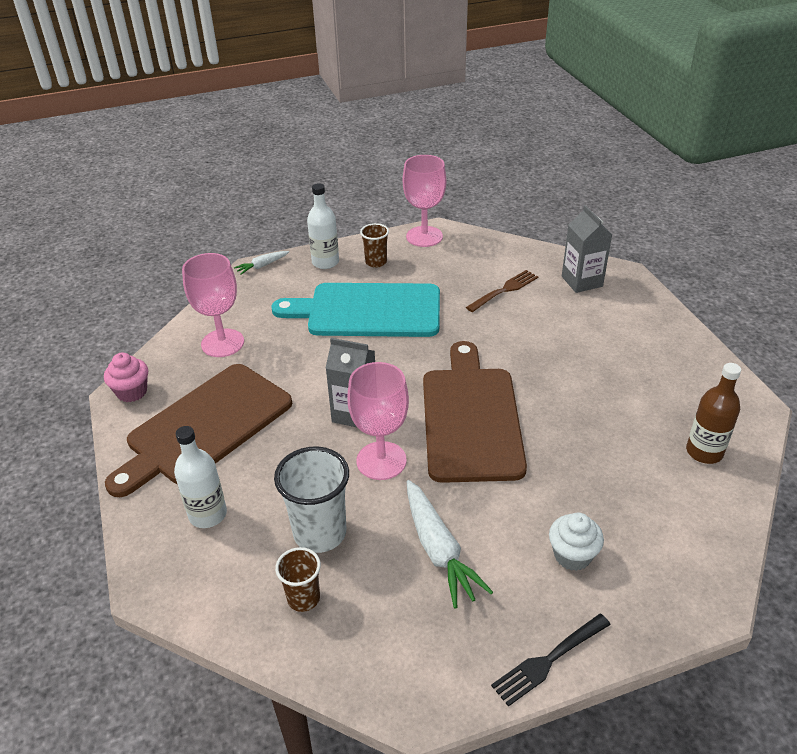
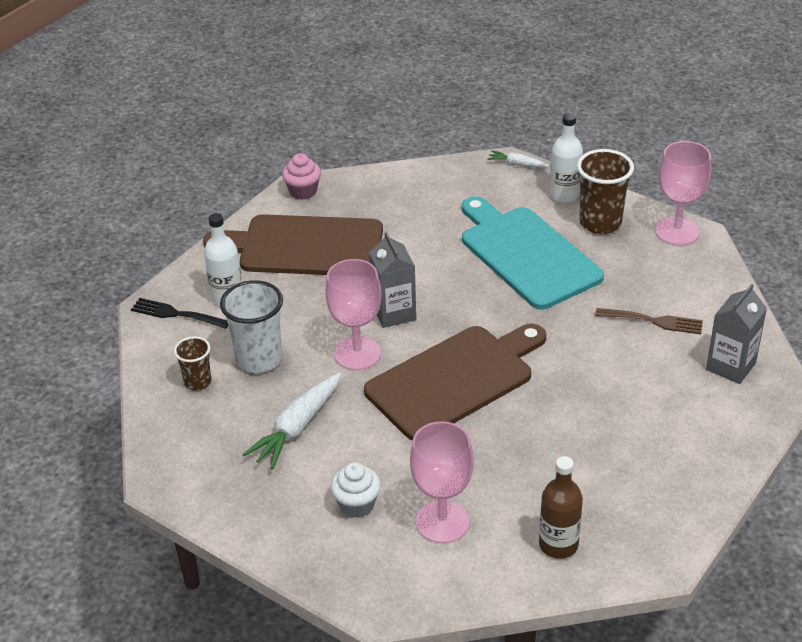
camera: 55 degrees right, 0 degrees up
pink goblet [182,253,244,357] -> pink goblet moved to [410,421,474,543]
brown cup [360,223,389,268] -> brown cup [577,149,634,234], size x1.73
black fork [491,614,611,707] -> black fork moved to [131,298,228,329]

